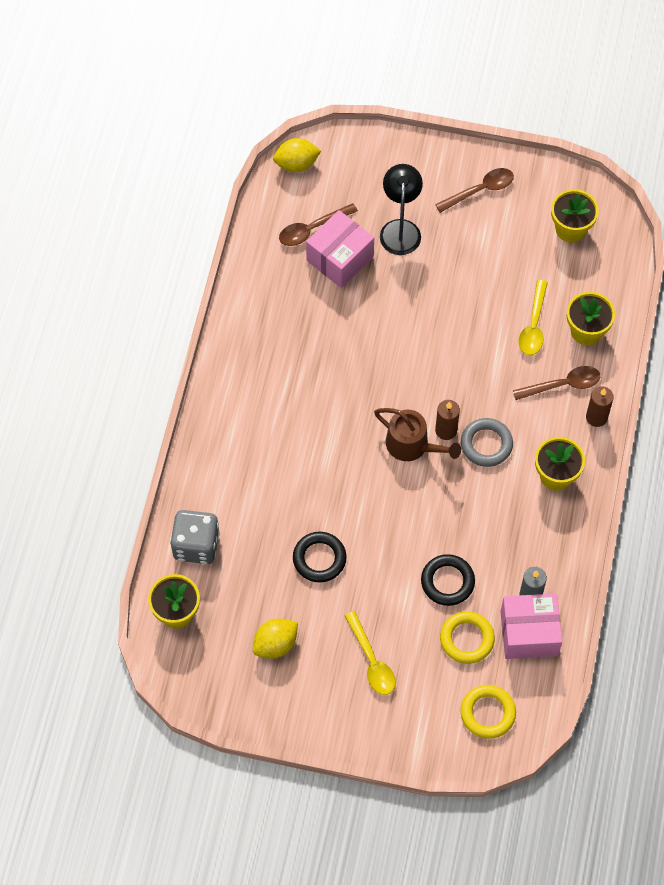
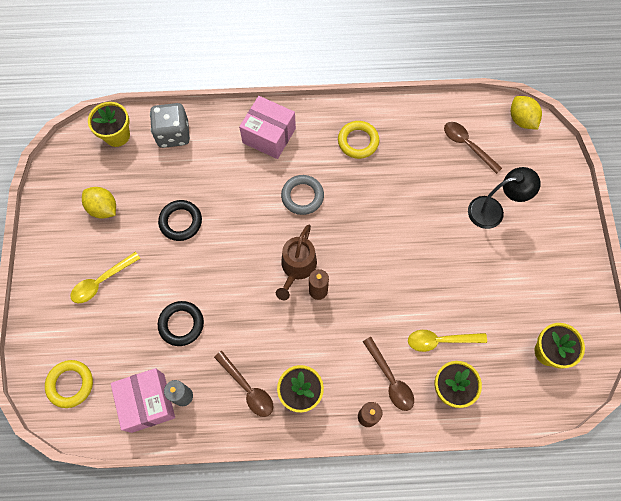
camera: 75 degrees right, 5 degrees up
pink box [306,210,374,288] -> pink box moved to [239,96,296,159]
brown spoon [435,168,514,213] -> brown spoon moved to [214,351,273,417]
yellow ring [440,611,495,664] -> yellow ring moved to [338,121,379,159]
grey ring [461,418,513,467] -> grey ring moved to [281,175,324,215]

